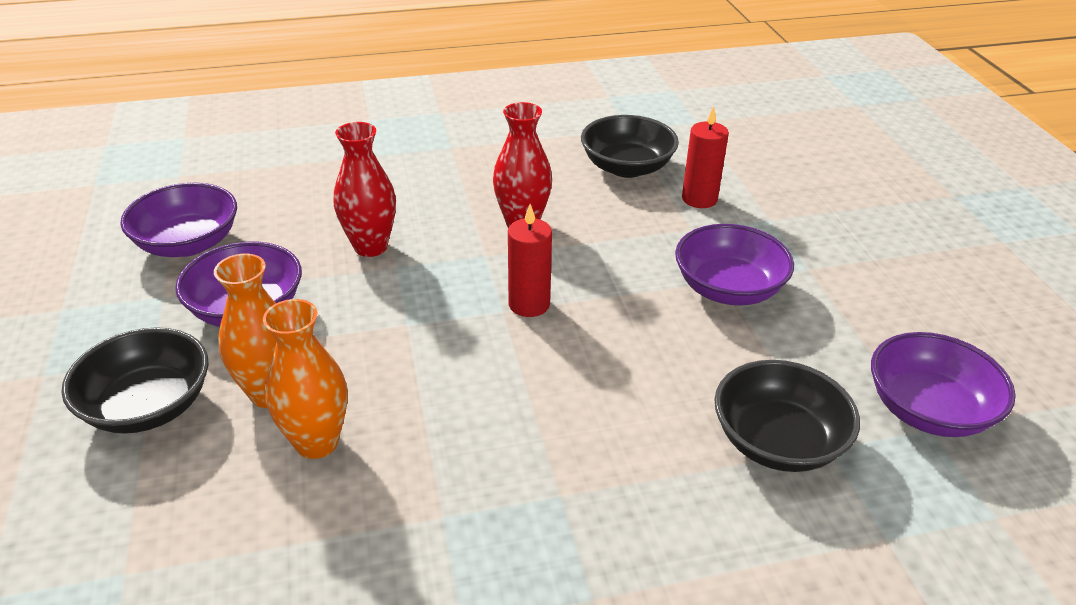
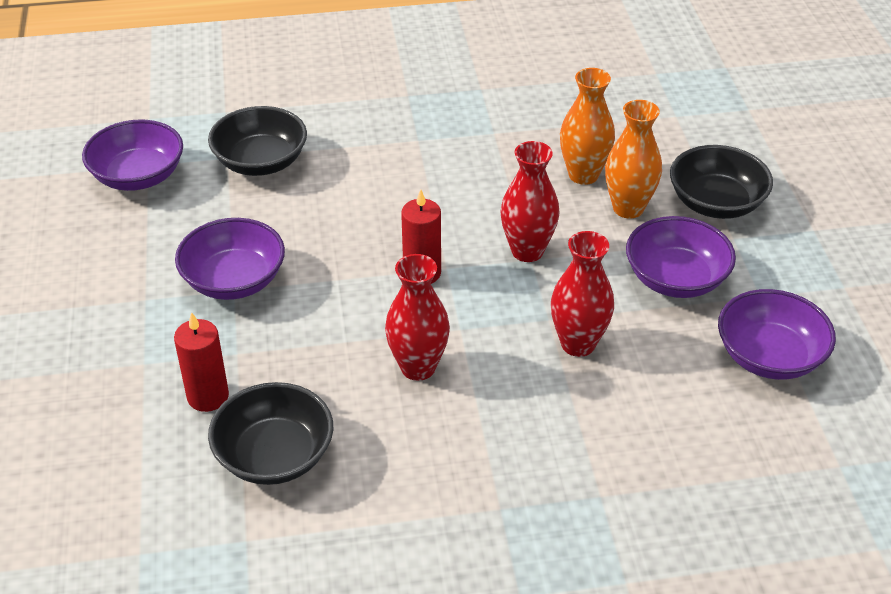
camera: 175 degrees left, 5 degrees up
none -> red vase [501,141,559,262]

